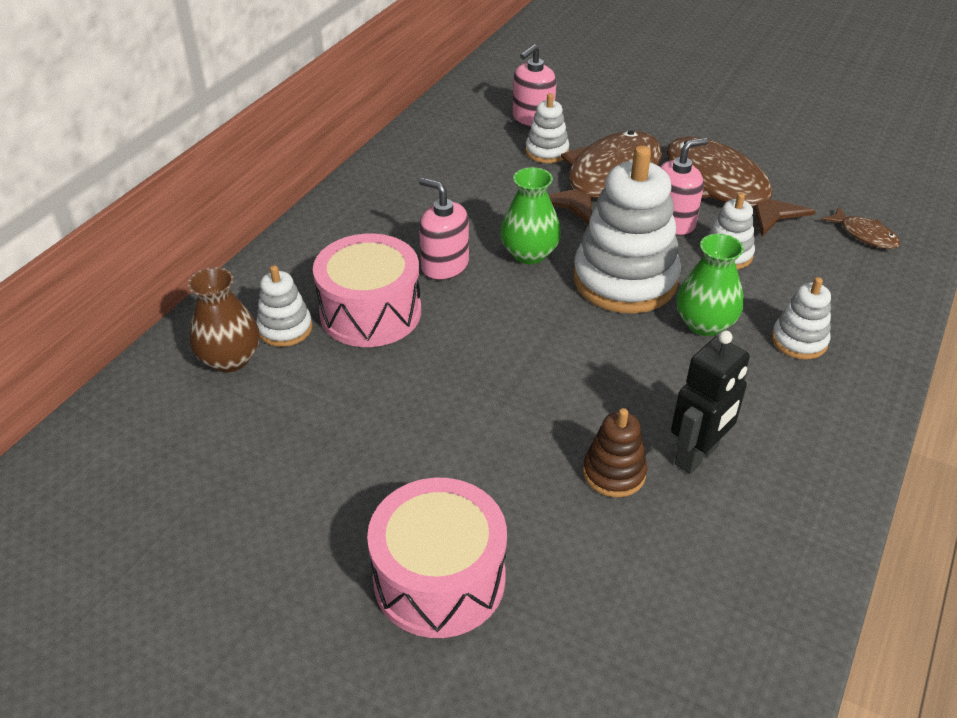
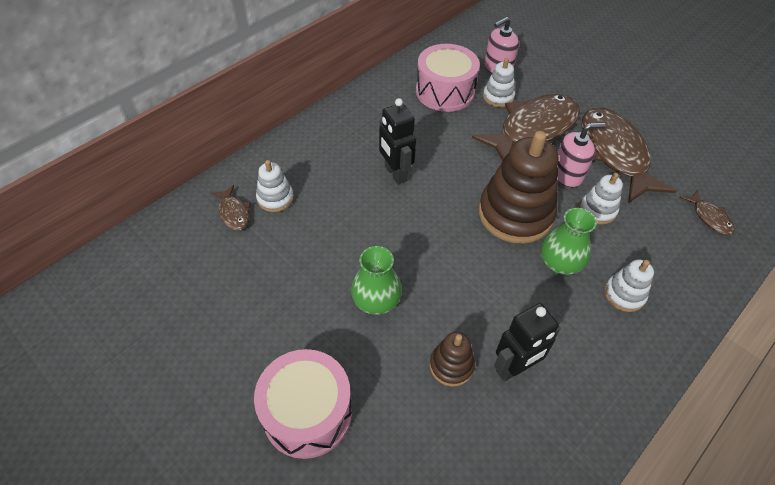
camera: 15 degrees right, 10 degrees up
brown vase [188,267,260,372] -> brown fish [211,185,251,231]
pink drum [313,234,421,347] -> pink drum moved to [416,44,480,112]
pink soap dispenser [419,178,469,280] -> black robot [379,98,416,185]
green vase [500,167,561,264] -> green vase moved to [351,246,402,315]
white stacking toy [573,145,681,314] -> brown stacking toy [479,131,558,244]

